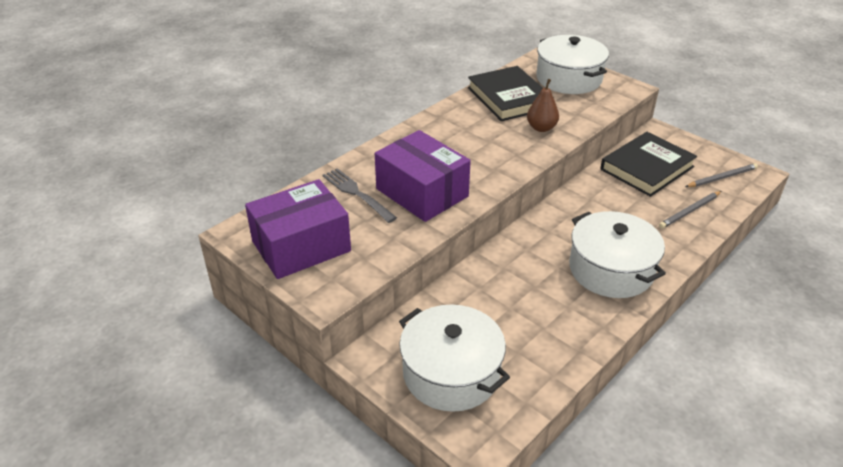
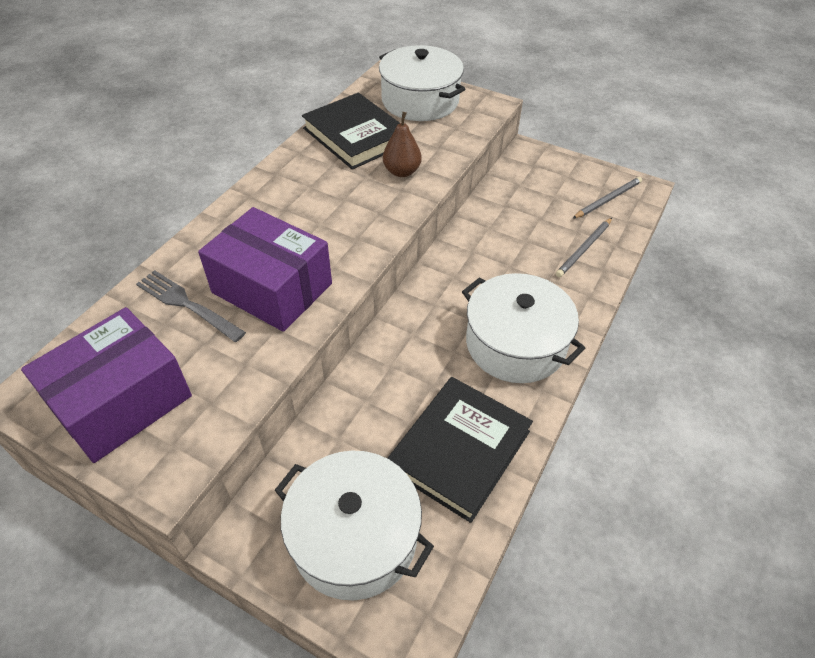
camera: 15 degrees left, 10 degrees up
black book [600,132,697,197] -> black book moved to [387,377,533,523]

